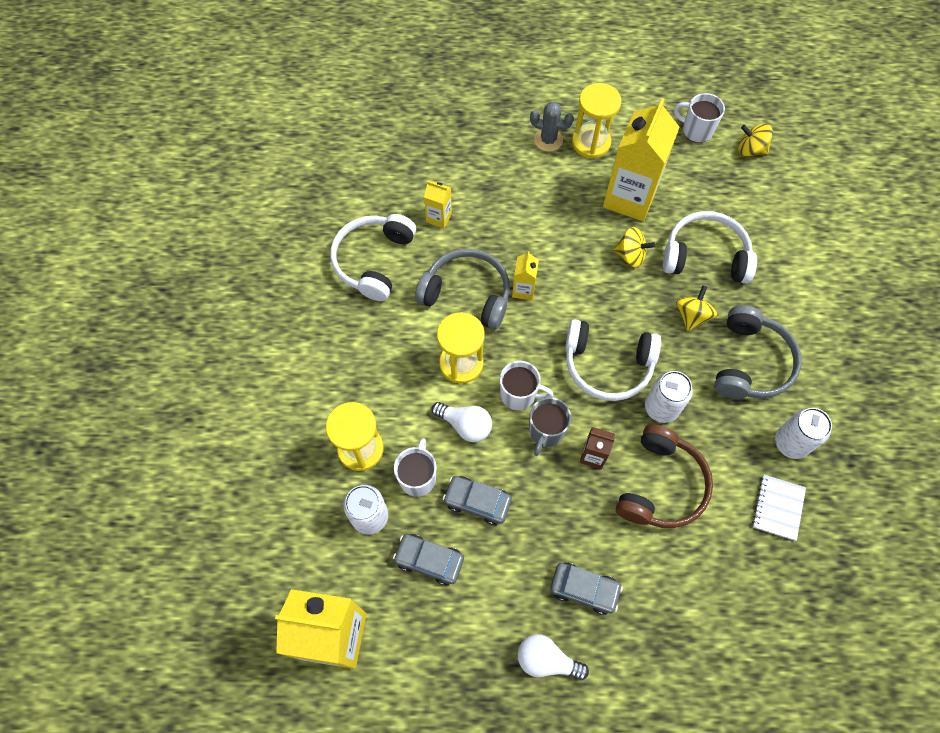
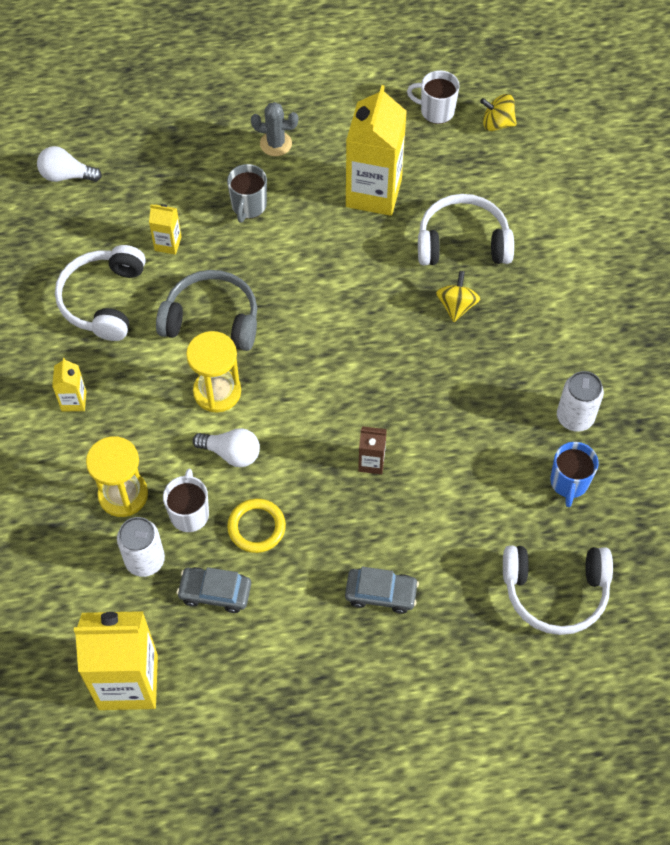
camera: 10 degrees left, 5 degrees down
grey car [443,476,512,525] -> yellow ring [227,499,286,553]
white mug [500,361,554,410] -> none
yellow carton [512,251,539,300] -> yellow carton moved to [52,358,87,411]
white light bulb [518,634,589,680] -> white light bulb moved to [37,146,102,182]
grey mug [529,397,571,456] -> grey mug moved to [227,164,267,223]
white headphones [565,319,661,401] -> white headphones moved to [503,546,613,635]
yellow hourglass [572,83,622,159] -> none
yellow spinning top [613,227,656,267] -> none
brown headphones [616,424,713,528] -> none
white can [645,371,693,423] -> none
grey headphones [714,305,802,399] -> none
white notebook [752,475,806,541] -> blue mug [550,442,599,507]

